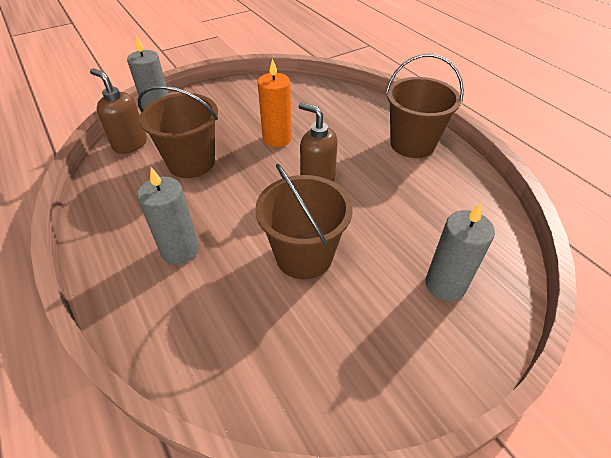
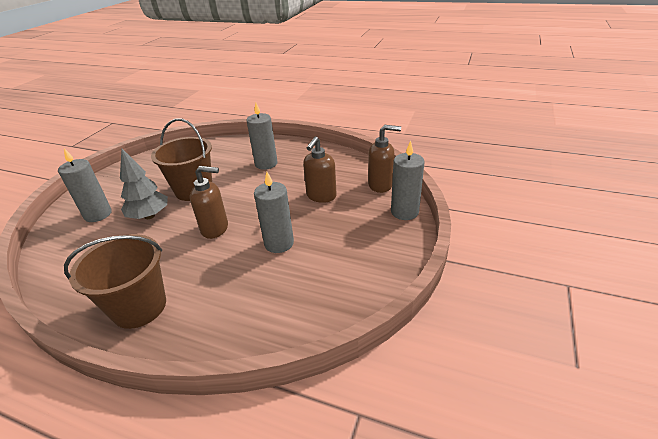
camera: 145 degrees right, 10 degrees down
brown bucket [138,86,218,178] -> brown soap dispenser [303,136,337,203]
orange candle [258,58,292,147] -> grey candle [254,172,294,253]
none -> grey tree [120,149,168,219]

